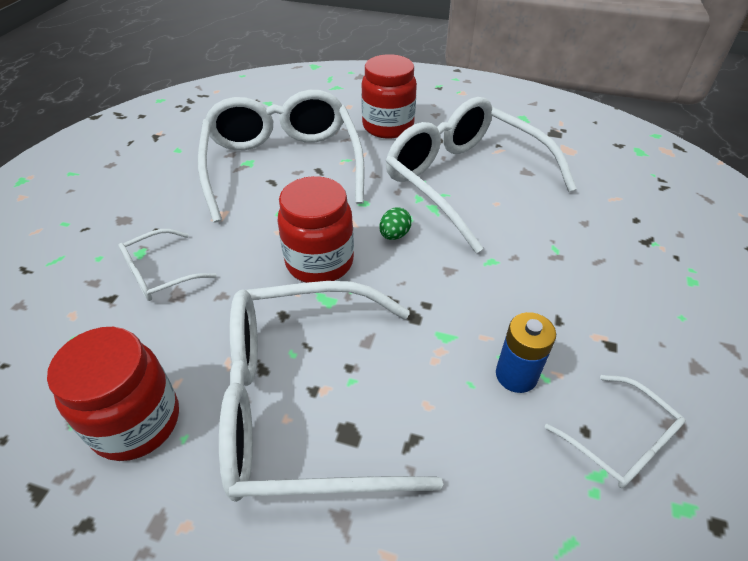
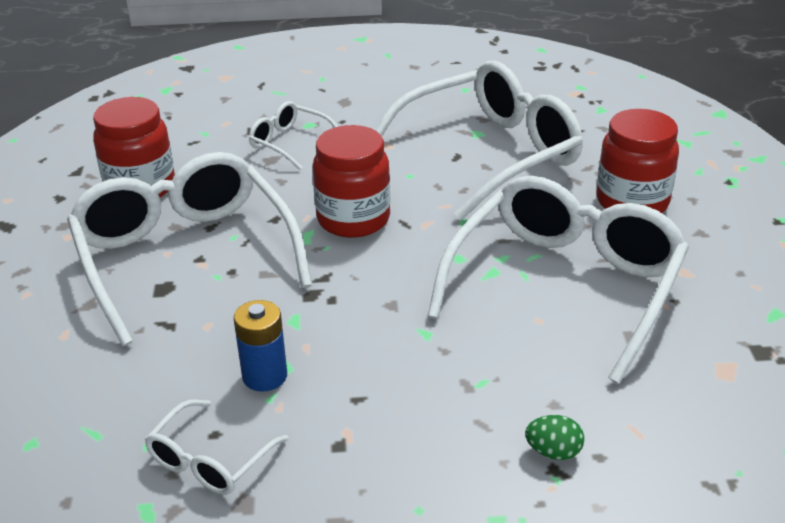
camera: 70 degrees right, 10 degrees down
green egg [379,207,412,240] -> green egg moved to [525,415,584,460]

